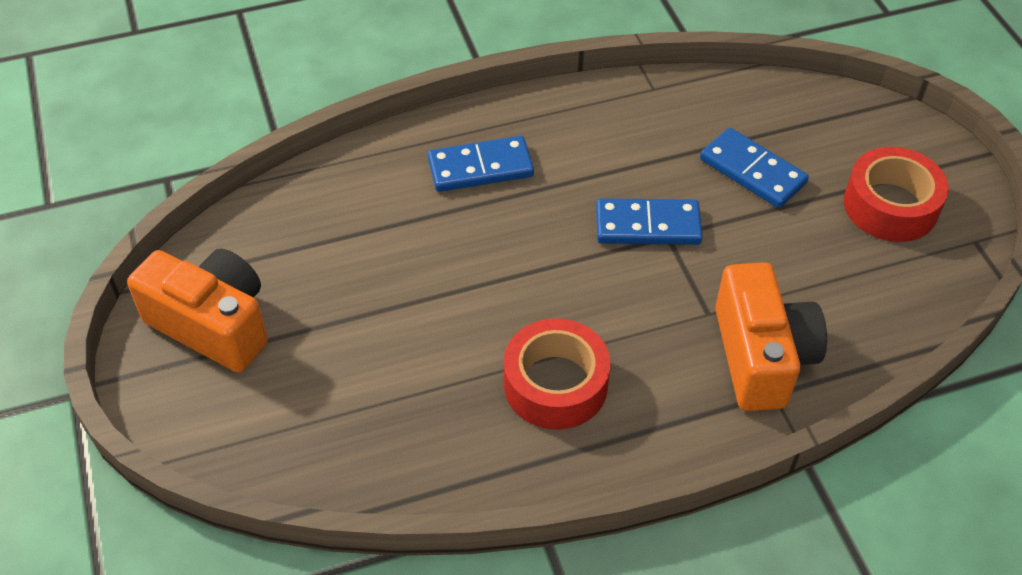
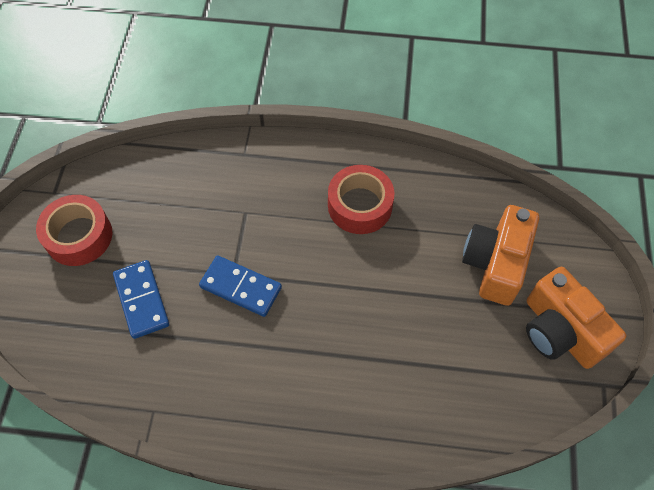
camera: 155 degrees left, 10 degrees up
blue domino [428,136,534,192] -> none
orange camera [715,262,827,411] -> orange camera moved to [462,205,539,306]

